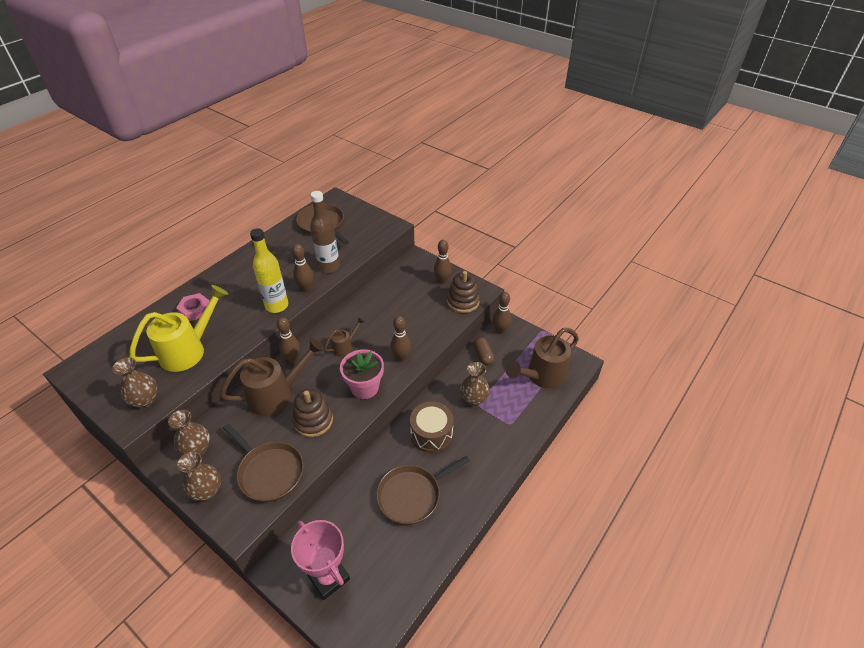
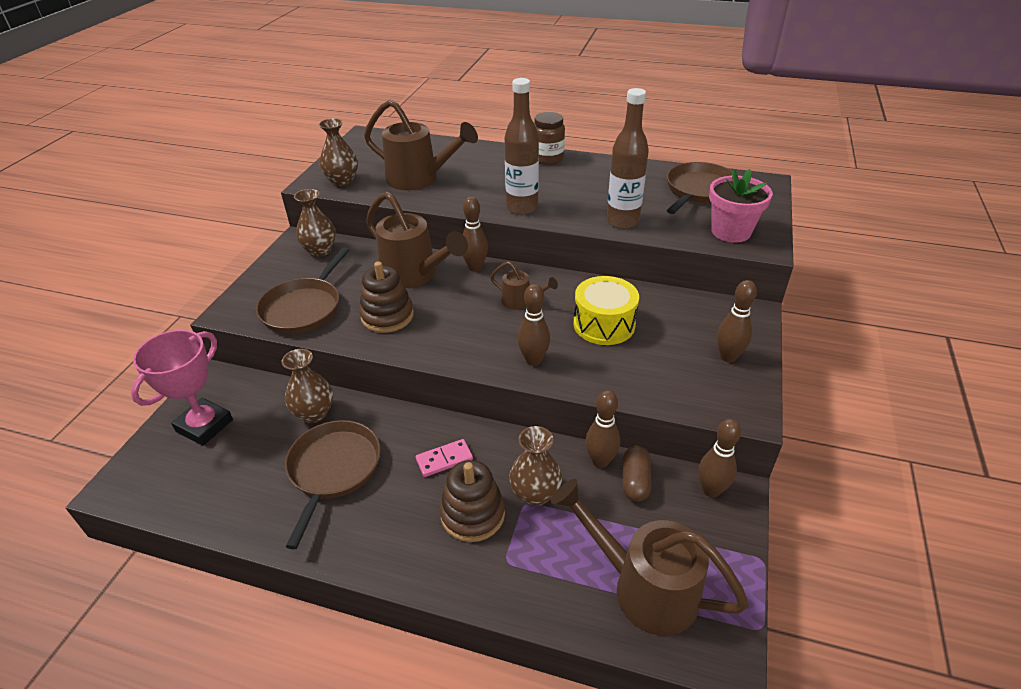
camera: 70 degrees right, 5 degrees down
yellow watering can [129,285,228,372] -> brown watering can [364,100,478,190]
pink nut [176,293,210,321] -> none
brown vase [177,451,221,501] -> brown vase moved to [282,349,333,423]
yellow bottle [250,228,288,313] -> brown bottle [505,78,539,215]
brown bowling pin [292,244,313,292] -> brown bowling pin moved to [585,390,620,468]
pink flower pot [340,349,384,399] -> pink flower pot moved to [709,169,773,243]
brown pan [376,456,470,525] -> brown pan turned 60 degrees clockwise [285,420,380,549]
brown drum [410,401,454,453] -> pink domino [416,439,473,477]
brown stacking toy [447,271,480,313] -> brown stacking toy moved to [439,460,505,542]
brown capsule [474,337,495,365] -> brown capsule turned 45 degrees counterclockwise [623,446,651,502]
none -> brown jar [535,112,565,165]
none -> yellow drum [574,276,639,345]

